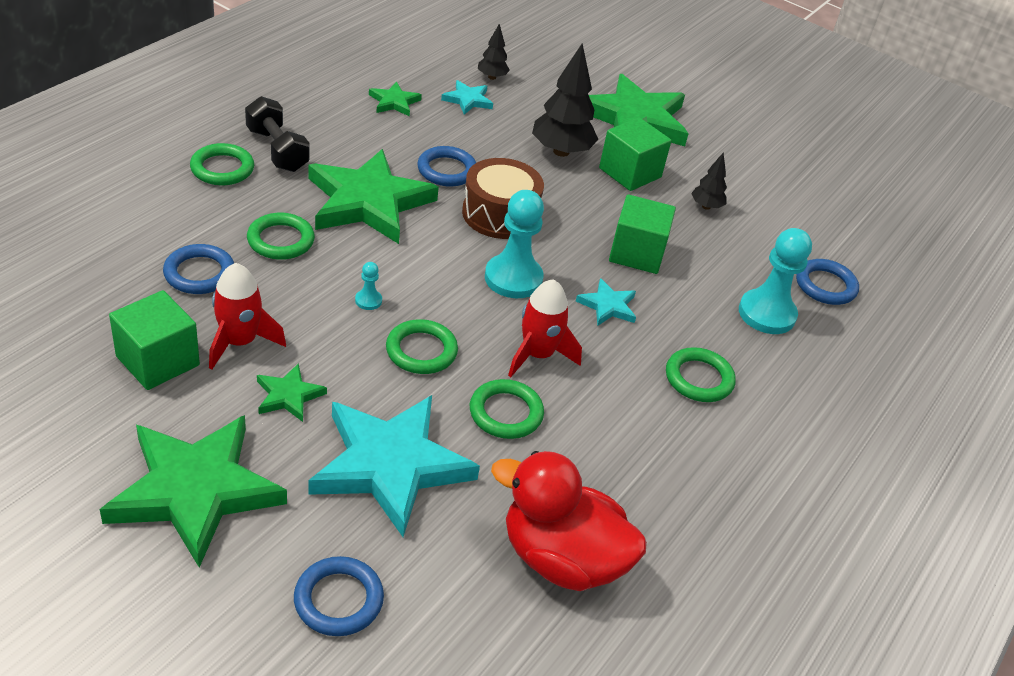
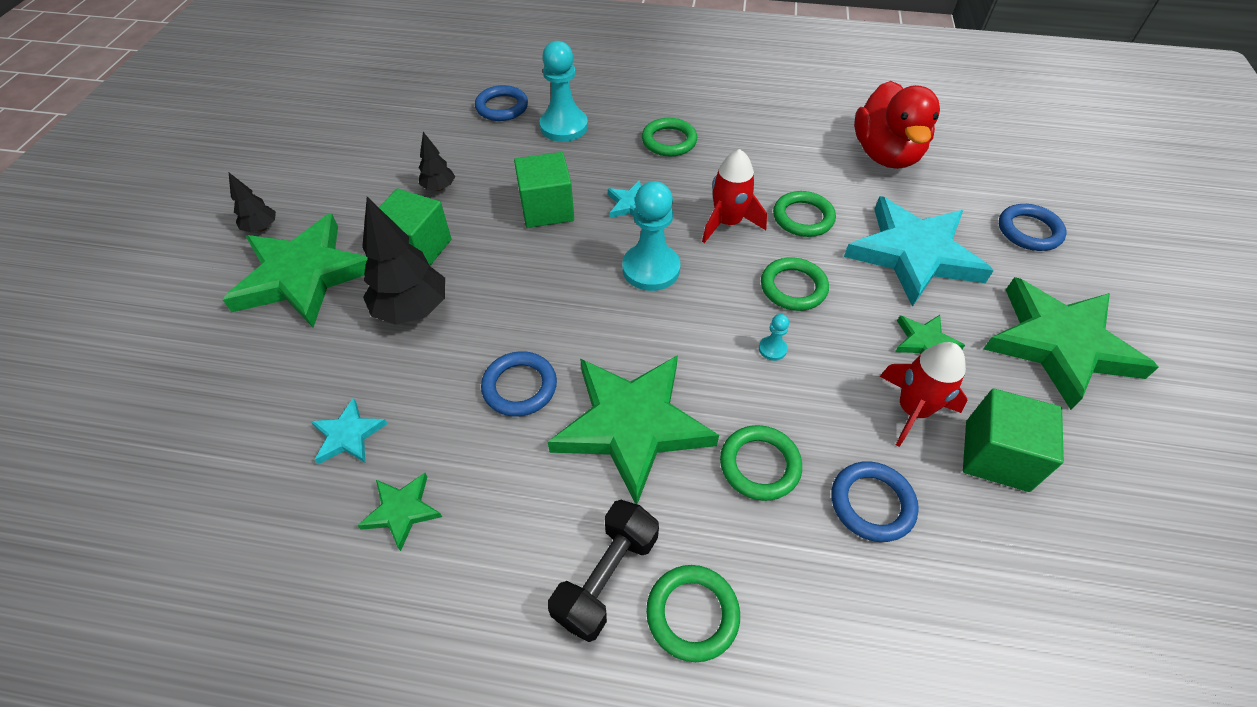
camera: 110 degrees left, 10 degrees up
brown drum [462,158,544,239] -> none
black tree [478,24,510,80] -> black tree moved to [229,173,276,232]

